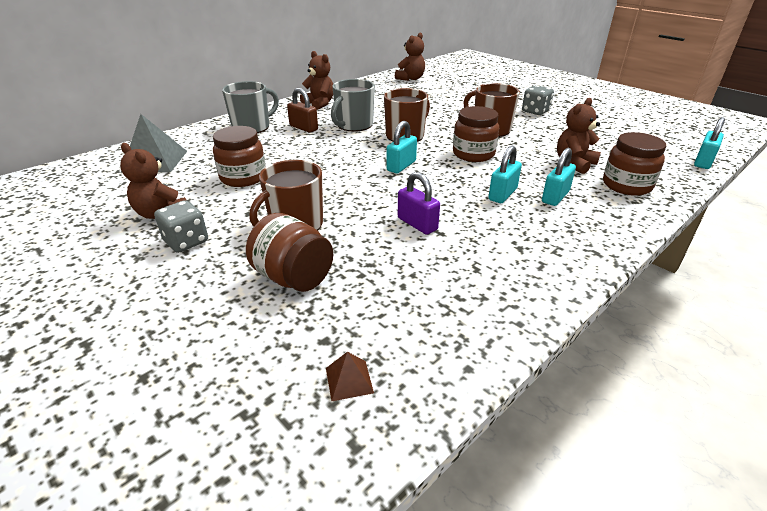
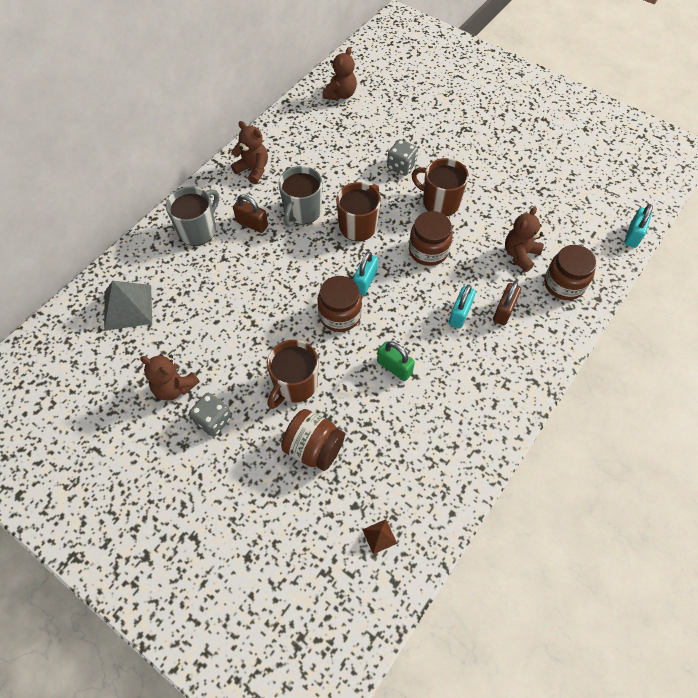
camera: 10 degrees left, 25 degrees up
brown jar [213,126,266,187] -> brown jar moved to [317,276,362,332]
purple padlock [398,172,440,235] -> green padlock [377,341,415,381]
grey dice [522,85,554,115] -> grey dice moved to [387,139,418,176]
turquoise padlock [542,148,576,206] -> brown padlock [493,281,521,325]

